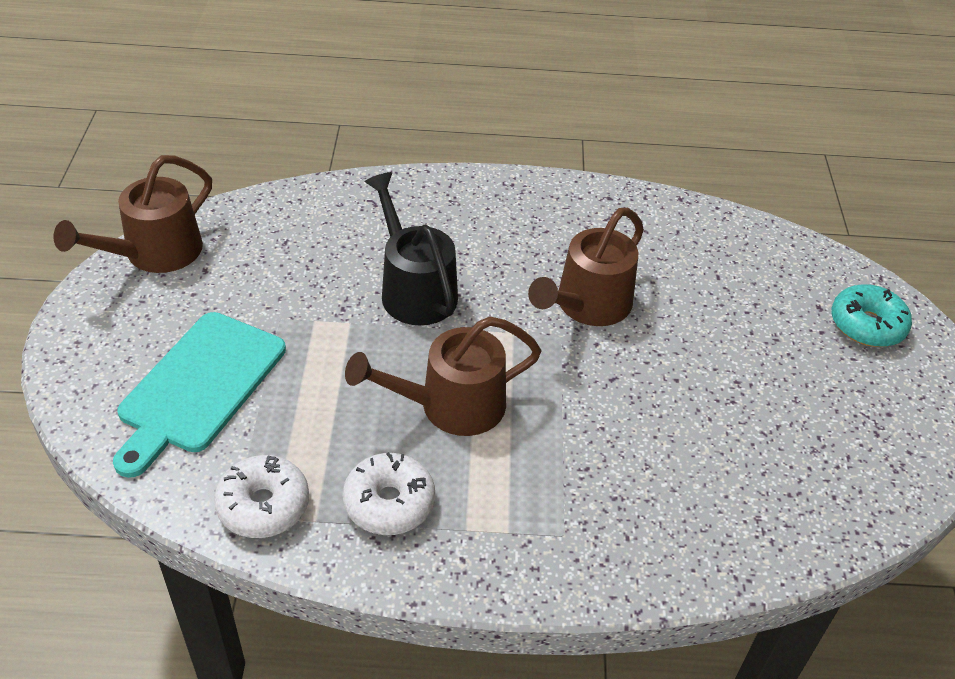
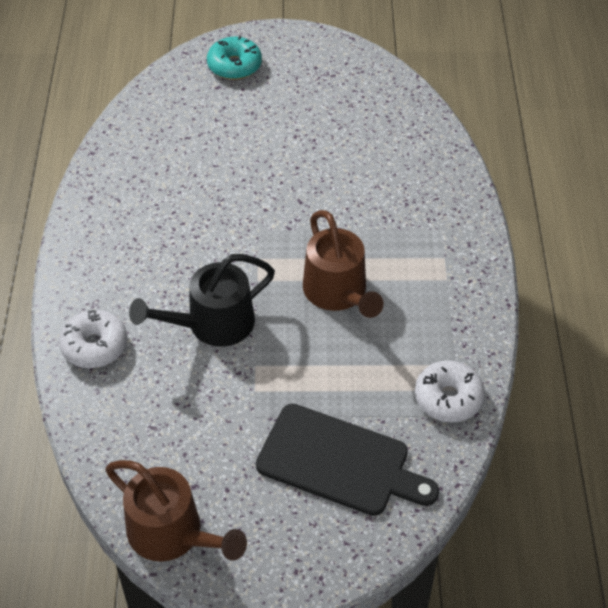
camera: 90 degrees left, 5 degrees up
turquoise cutting board [113,312,286,478] -> black cutting board [256,404,439,516]
white donut [343,452,435,535] -> white donut moved to [59,310,127,368]
brown watering can [528,208,644,326] -> none

